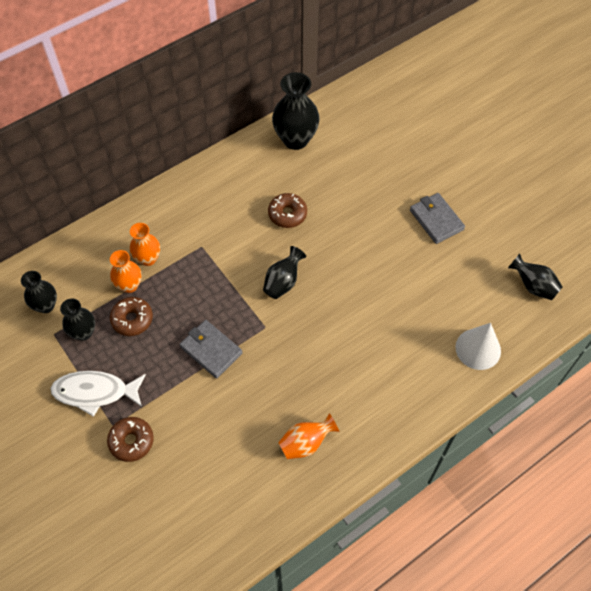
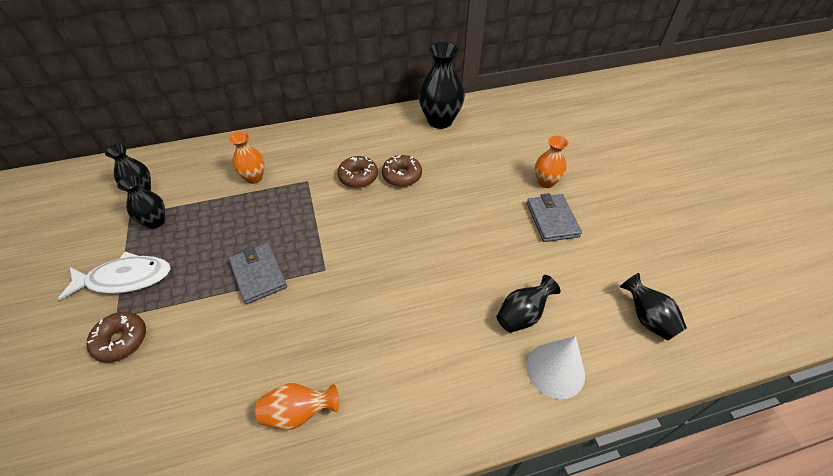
camera: 20 degrees right, 10 degrees down
white fish [50,371,146,417] -> white fish turned 150 degrees clockwise [58,251,171,300]
orange vase [110,250,142,293] -> orange vase moved to [535,136,569,188]
brown donut [110,297,153,336] -> brown donut moved to [337,156,378,188]
black vase [263,246,306,299] -> black vase moved to [497,275,561,333]

